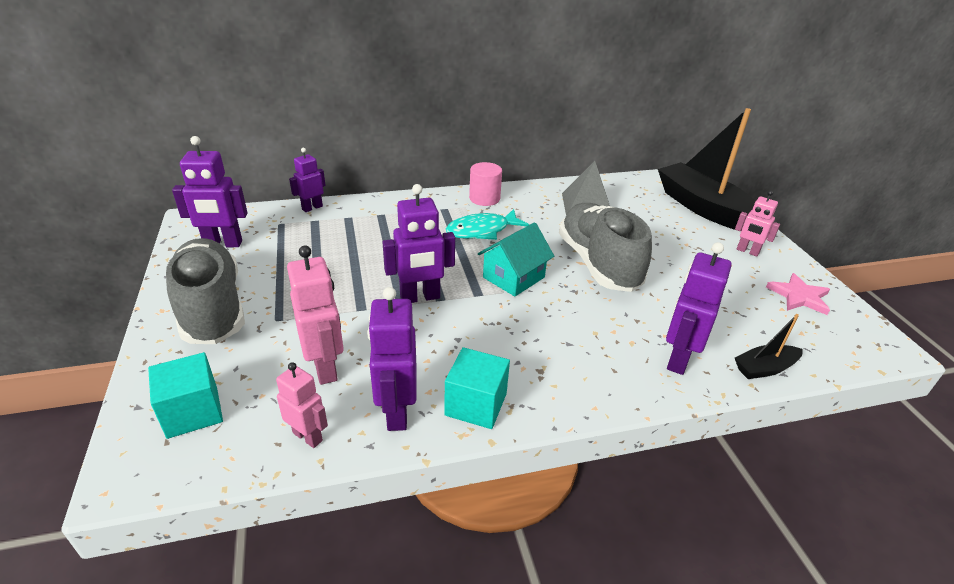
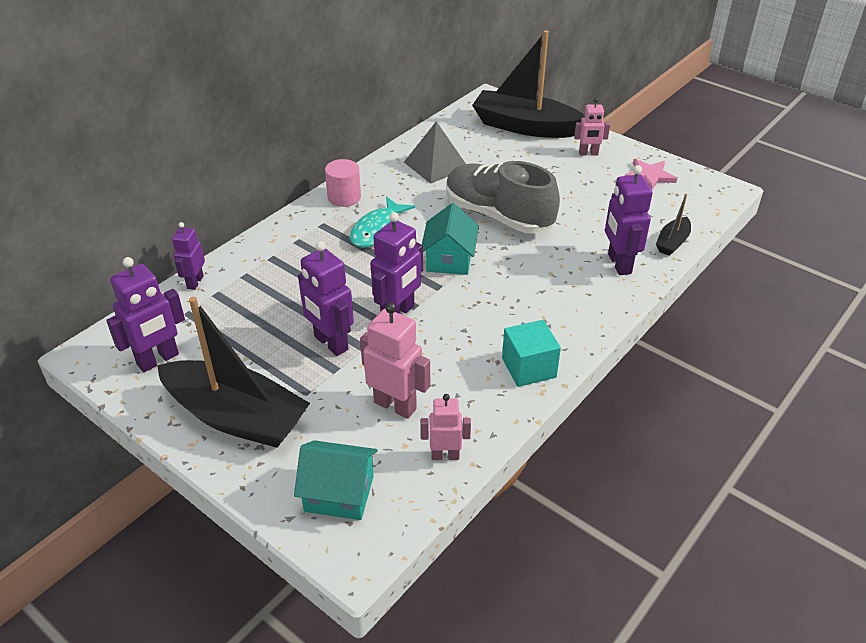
camera: 35 degrees left, 5 degrees up
turquoise cube [148,352,223,439] -> turquoise house [294,440,378,520]
grey shoe [166,238,245,344] -> black boat [157,297,310,448]
purple robot [367,287,416,431] -> purple robot moved to [298,241,354,356]

